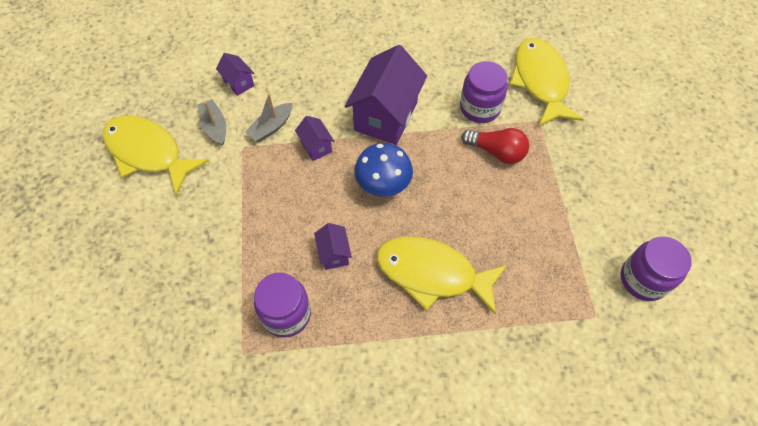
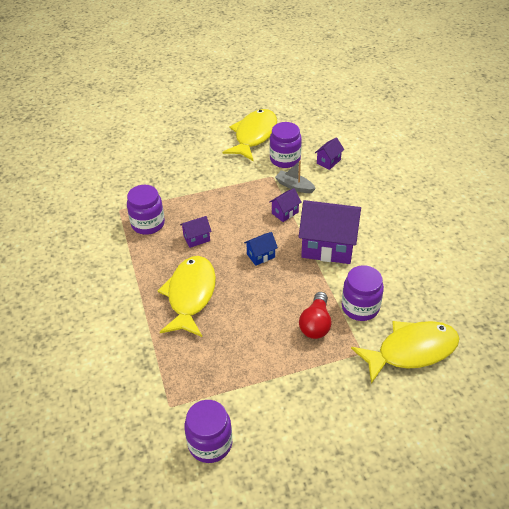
camera: 80 degrees right, 15 degrees down
grey boat [197,99,226,146] -> purple jar [270,122,302,168]
blue mushroom [354,143,413,197] -> blue house [244,232,278,266]

